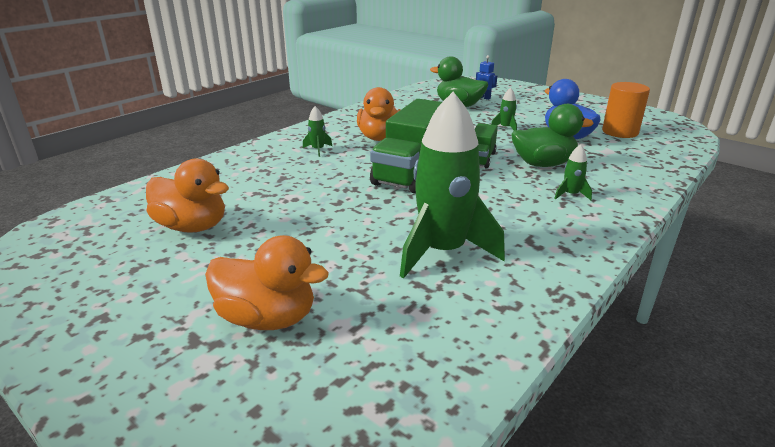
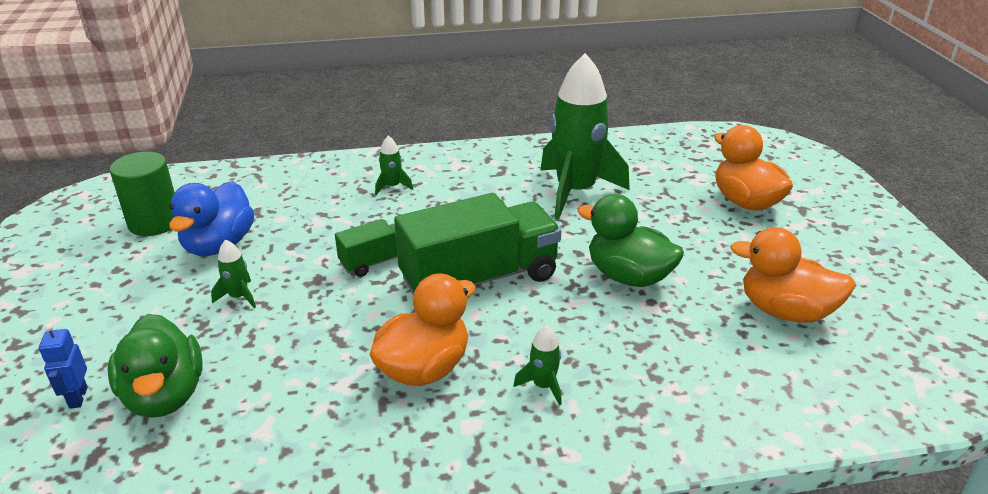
camera: 140 degrees left, 5 degrees up
orange duck [146,159,229,233] -> orange duck turned 45 degrees counterclockwise [730,227,856,323]
green duck [511,104,594,167] -> green duck moved to [577,194,684,287]
orange cylinder [602,82,650,138] -> green cylinder [110,152,175,236]

